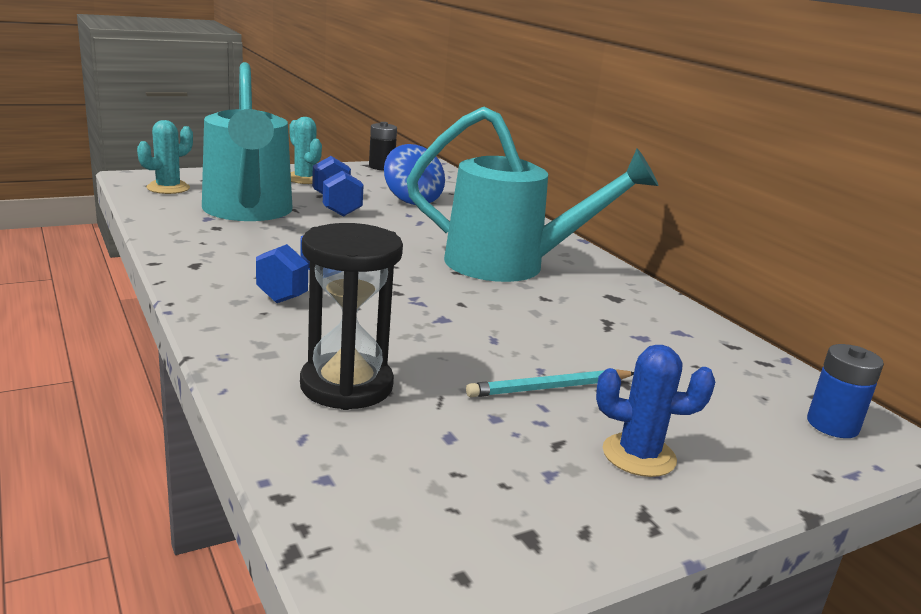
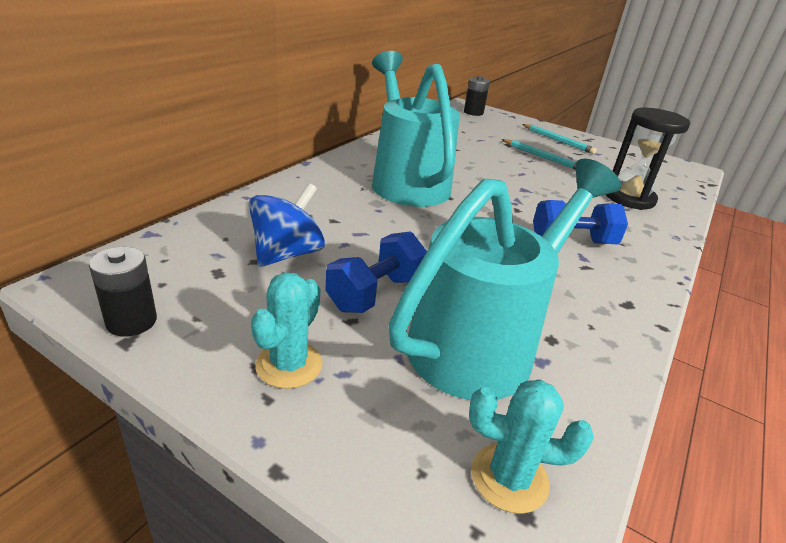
camera: 120 degrees left, 10 degrees up
blue cactus [596,345,715,477] -> turquoise pencil [522,124,597,154]
blue battery [807,344,884,438] -> black battery [464,76,490,116]

